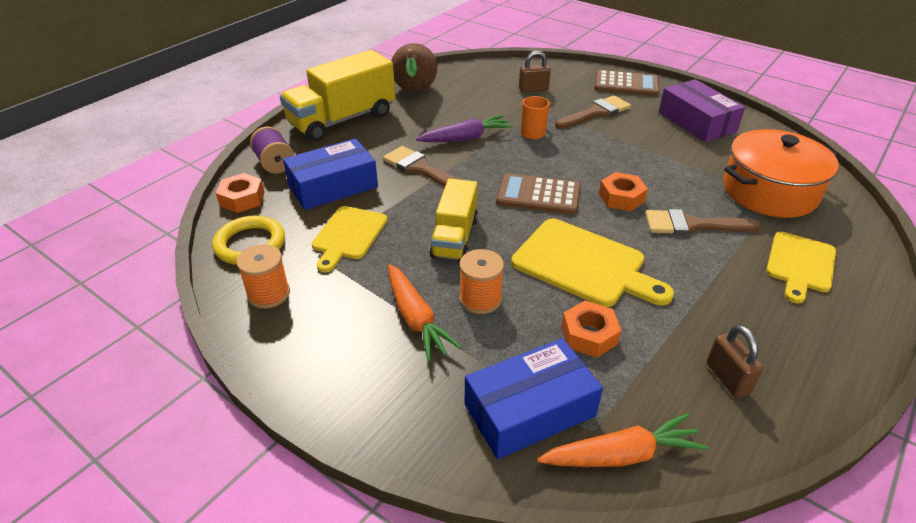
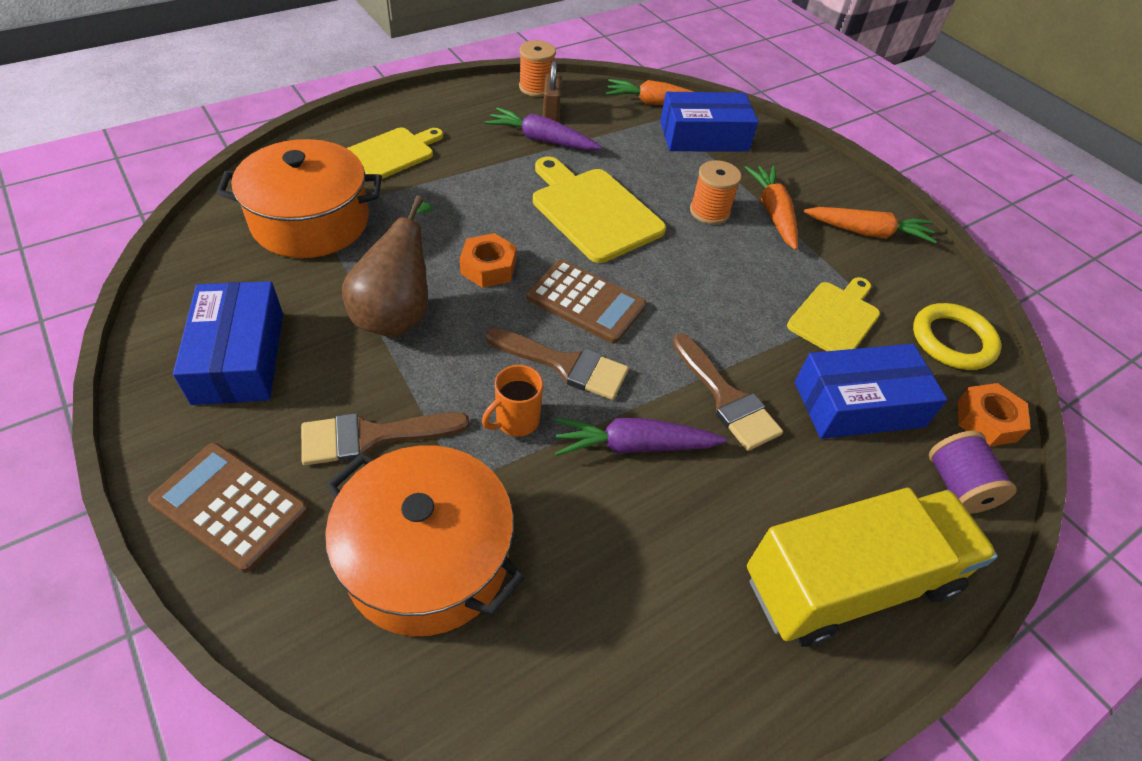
camera: 165 degrees left, 10 degrees up
orange spool [236,244,290,309] -> orange spool moved to [519,40,556,97]
brown pear [391,43,437,92] -> brown pear moved to [342,195,433,337]
yellow truck [429,178,478,260] -> none
brown padlock [519,51,551,93] -> orange pot [325,445,525,636]
orange nut [561,301,621,358] -> none
brown brush [645,209,761,235] -> brown brush moved to [485,328,629,400]
purple box [659,79,745,142] -> blue box [173,281,283,405]
none -> purple carrot [485,107,602,150]
none -> orange carrot [804,207,937,243]

